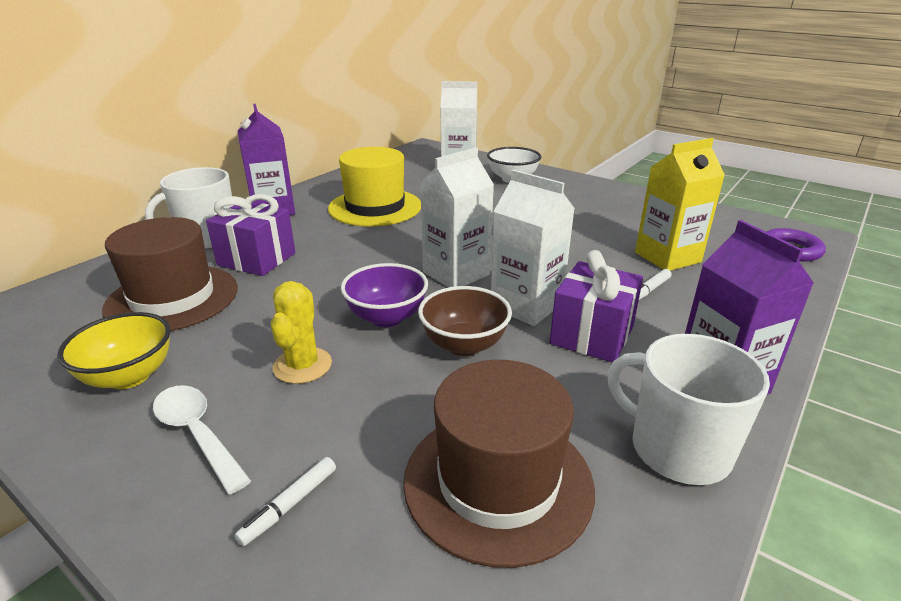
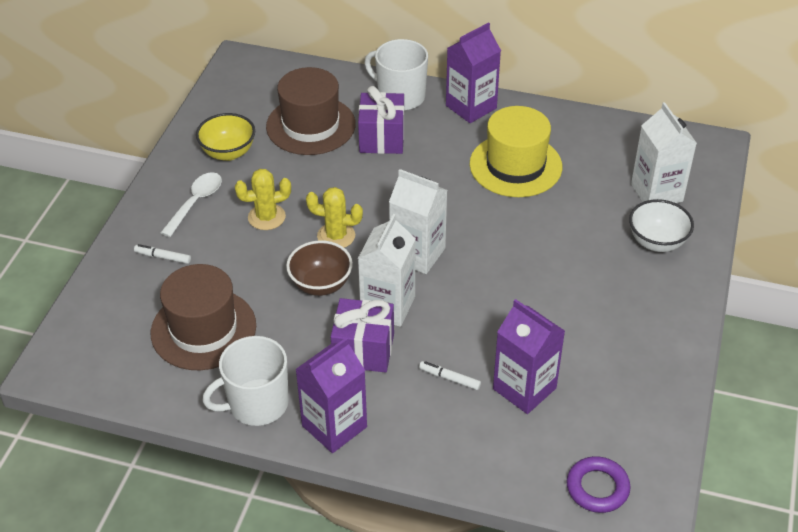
camera: 70 degrees right, 15 degrees up
purple bowl [341,263,428,327] -> yellow cactus [306,187,363,248]
white mug [607,334,770,485] -> white mug turned 135 degrees counterclockwise [203,336,289,426]
yellow carton [635,138,725,271] -> purple carton [493,299,565,414]

